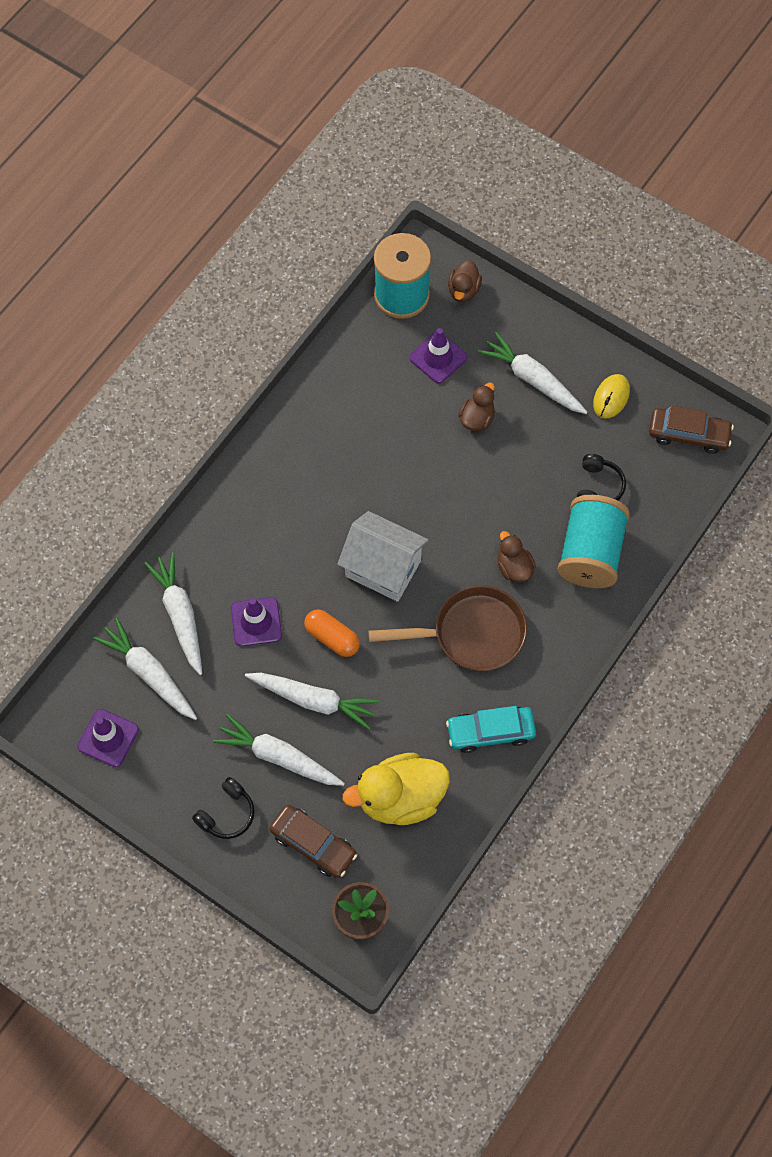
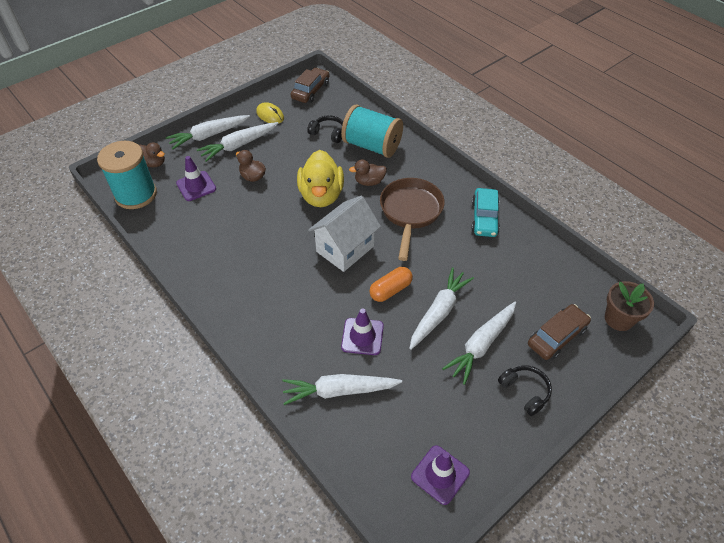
camera: 75 degrees left, 15 degrees down
white carrot [93,617,197,720] -> white carrot moved to [166,115,250,149]
yellow duck [343,753,450,825] -> yellow duck moved to [297,150,344,207]

